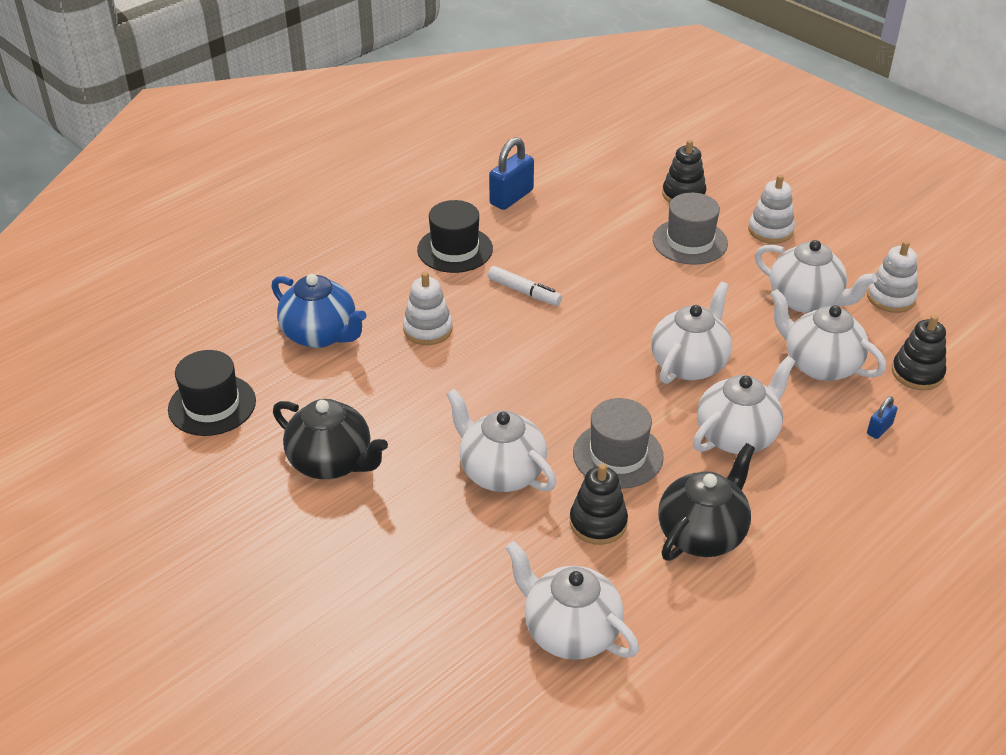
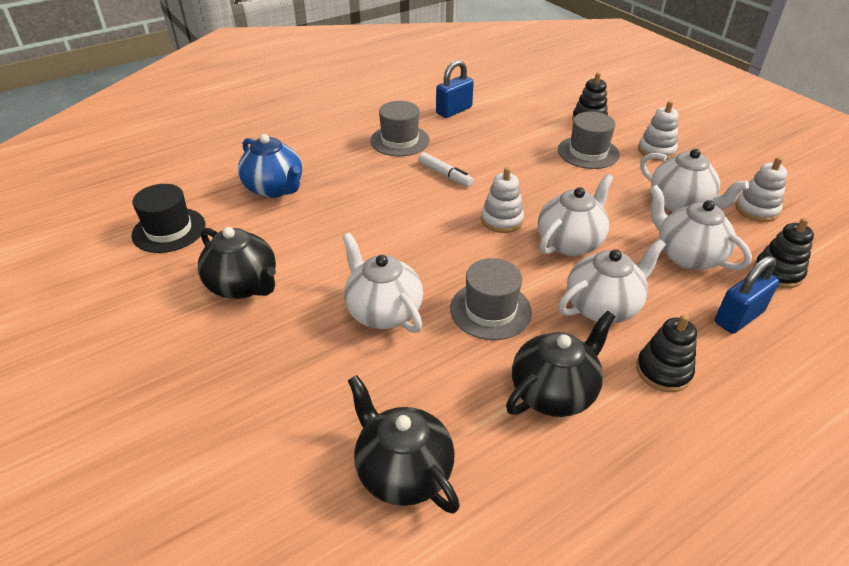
camera: 10 degrees right, 0 degrees up
white stacking toy [403,272,453,345] -> white stacking toy moved to [481,167,524,233]
black hat [417,200,493,273] -> grey hat [370,101,430,156]
white teapot [506,541,639,660] -> black teapot [348,375,460,513]
black stacking toy [570,463,628,545] -> black stacking toy moved to [636,314,697,392]
blue padlock [867,397,897,439] -> blue padlock [715,256,780,334], size x1.94

